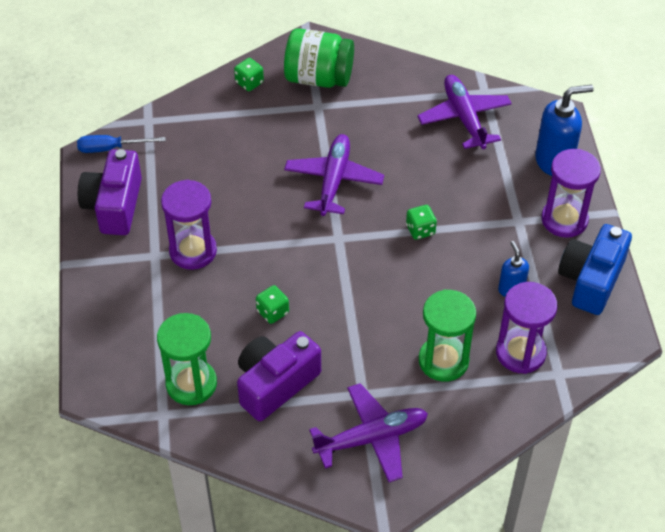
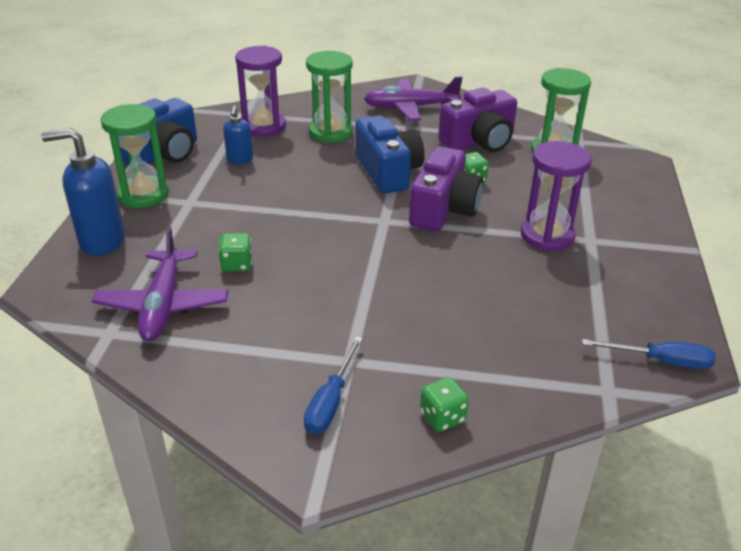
camera: 165 degrees left, 15 degrees down
purple camera [78,149,142,235] -> purple camera moved to [409,146,483,231]
green jar [284,28,354,88] -> blue screwdriver [304,337,363,434]
purple plane [284,134,384,216] -> none
green dice [406,205,437,240] -> green dice moved to [218,233,252,272]
purple hourglass [541,149,601,238] -> green hourglass [101,104,169,208]
none -> blue camera [355,115,425,194]

